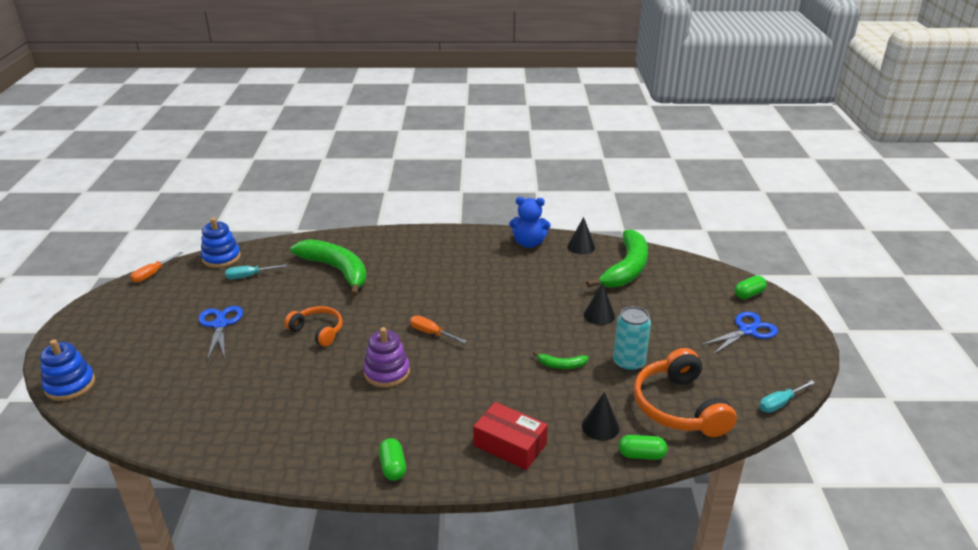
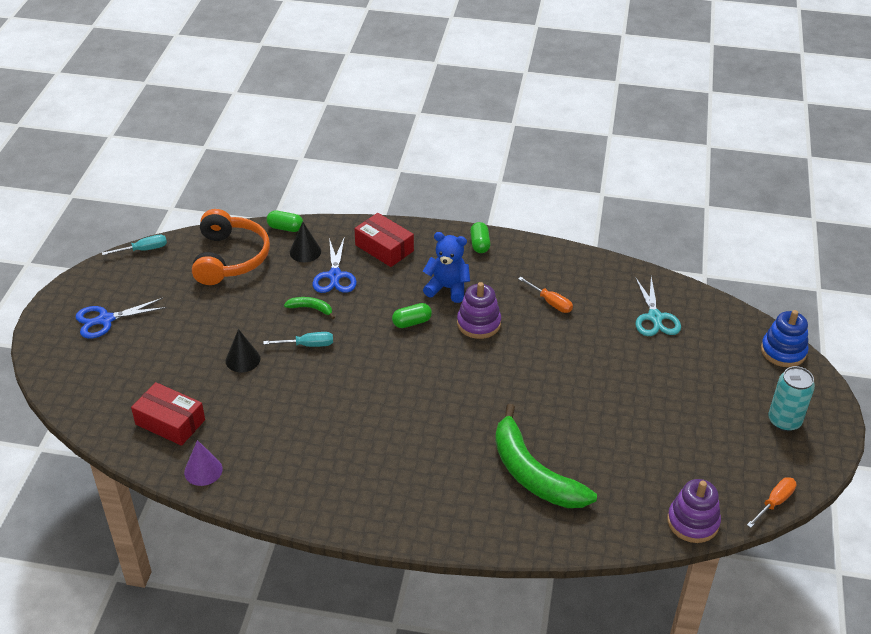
camera: 170 degrees left, 10 degrees up
blue scissors [199,306,243,360] -> blue scissors moved to [313,236,357,293]
blue stacking toy [201,218,241,268] -> purple stacking toy [667,479,721,543]
turquoise screwdriver [225,264,287,279] -> turquoise screwdriver moved to [263,332,333,347]
orange headphones [285,306,343,347] -> none
orange screwdriver [410,316,466,343] -> orange screwdriver moved to [518,277,573,313]
blue teddy bear [509,197,551,248] -> blue teddy bear moved to [422,232,470,303]
black cone [568,217,595,254] -> purple cone [184,440,222,486]
green banana [586,229,648,288] -> red box [131,382,205,446]
turquoise can [613,306,651,372] -> turquoise can moved to [768,366,815,431]
green capsule [735,275,767,299] -> green capsule moved to [392,303,432,328]
none -> turquoise scissors [635,277,681,336]

